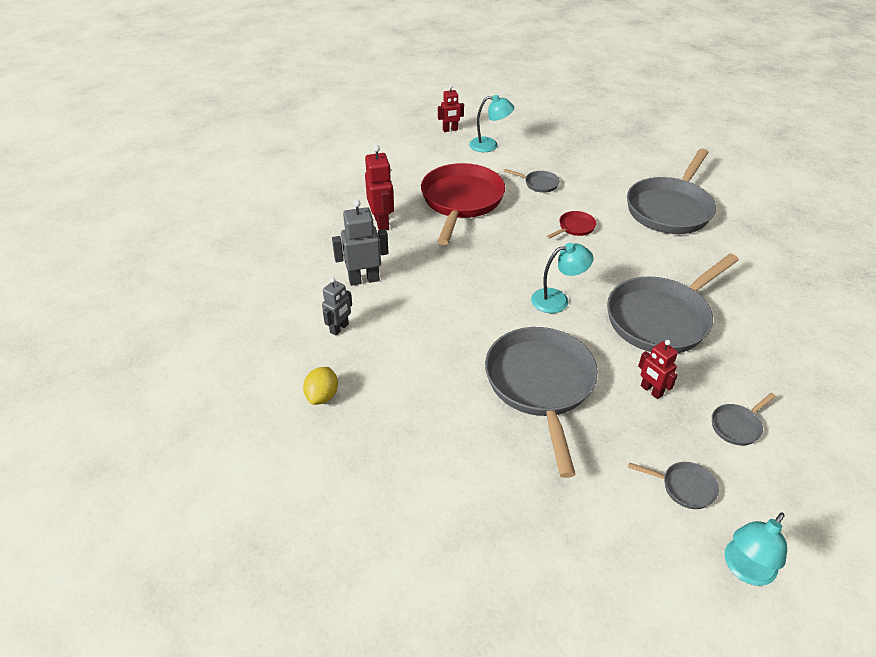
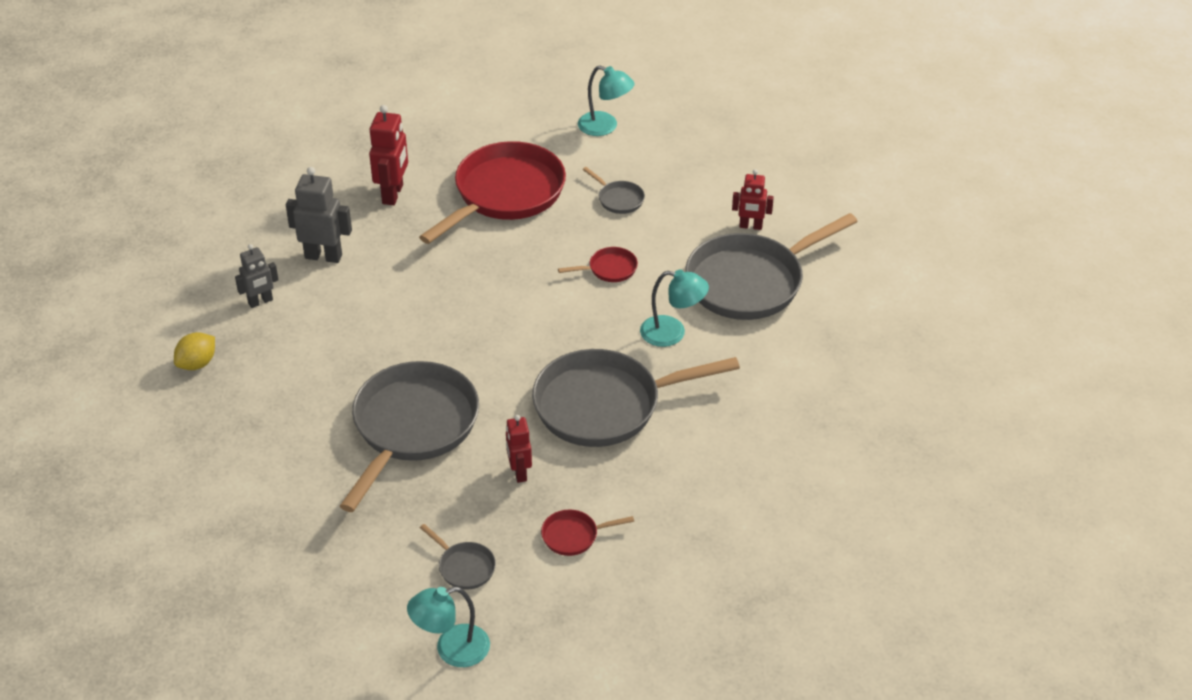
camera: 25 degrees right, 0 degrees up
red robot [438,85,464,132] -> red robot moved to [732,169,774,230]
turquoise lamp [531,243,593,313] -> turquoise lamp moved to [640,269,709,347]
grey pan [712,393,776,446] -> red pan [541,510,634,556]

